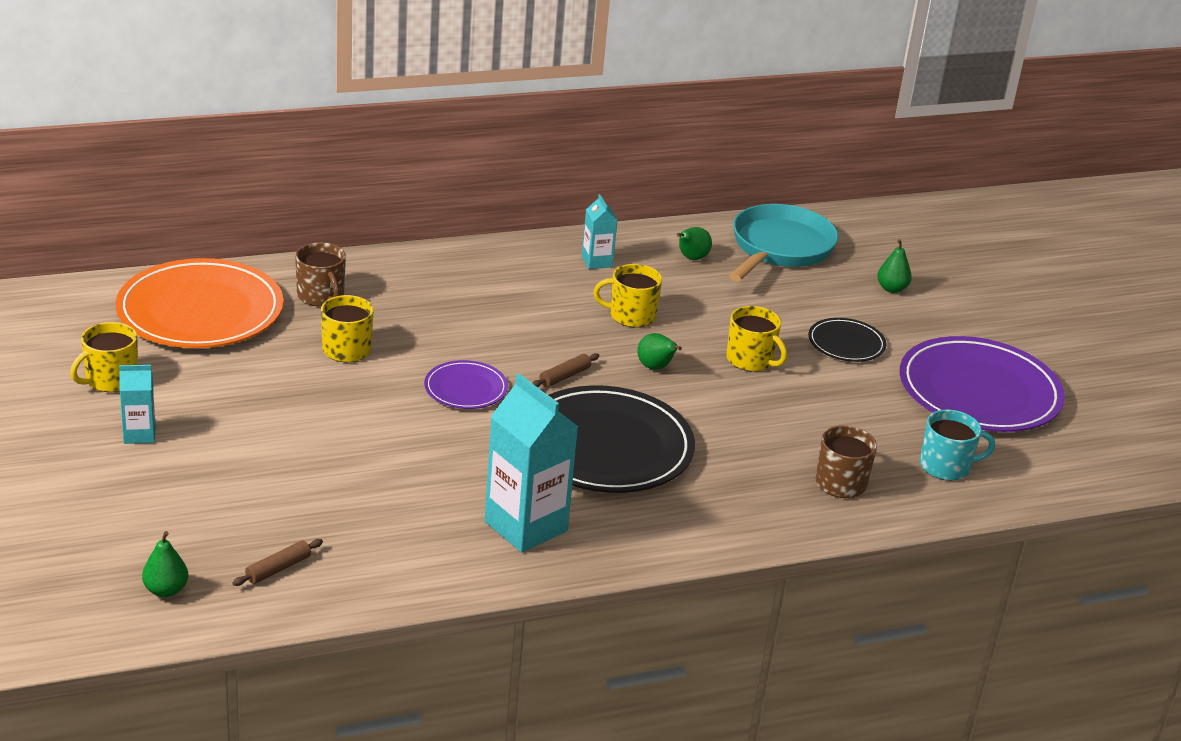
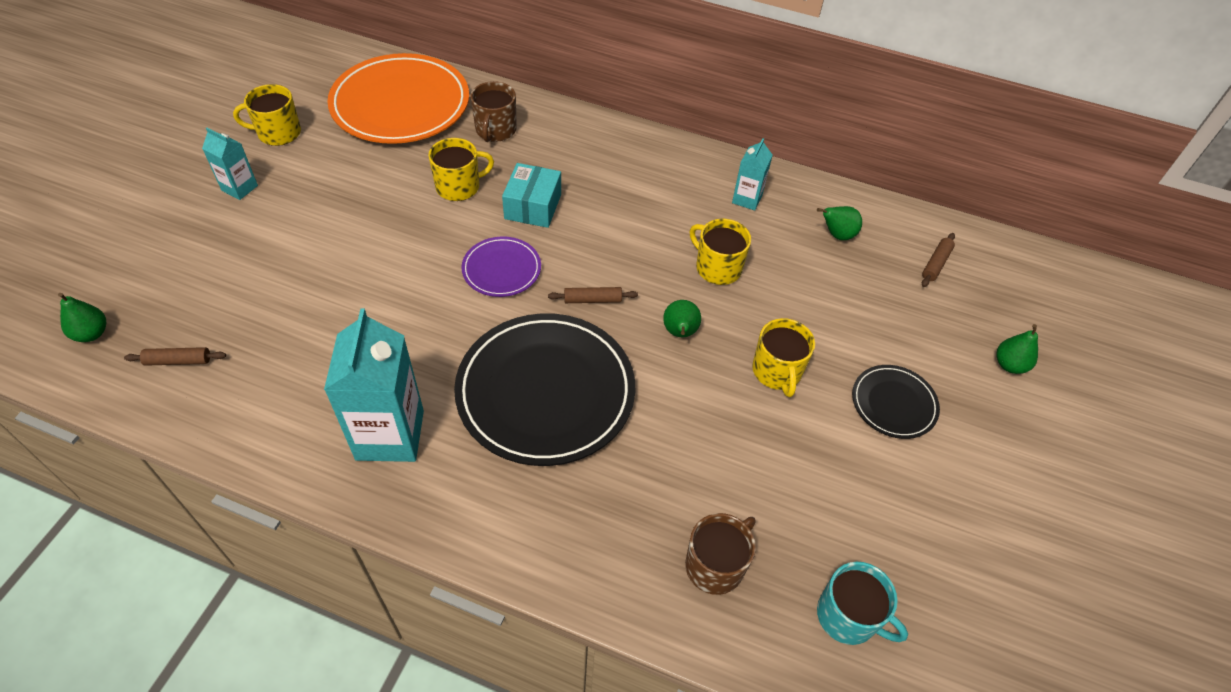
camera: 40 degrees right, 20 degrees up
turquoise pan [729,204,838,282] -> brown rolling pin [922,233,955,287]
purple plate [900,336,1065,432] -> none
none -> turquoise box [502,163,561,228]

